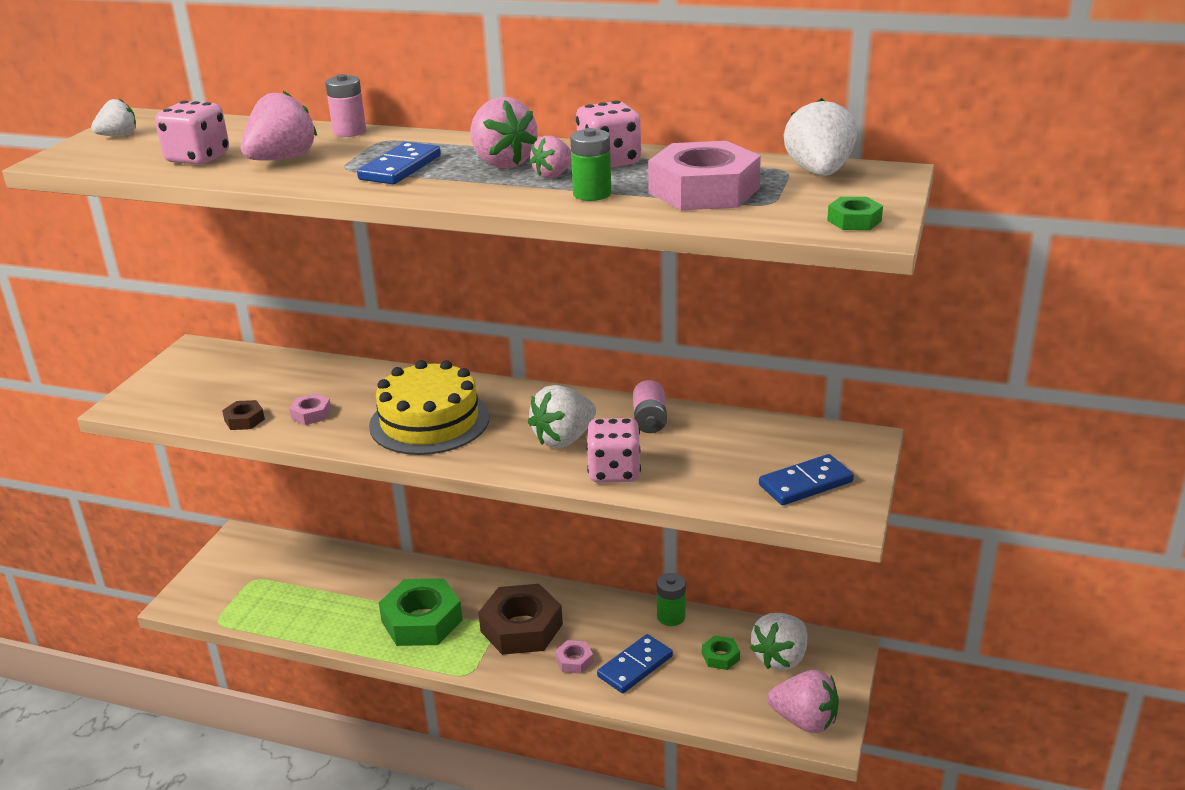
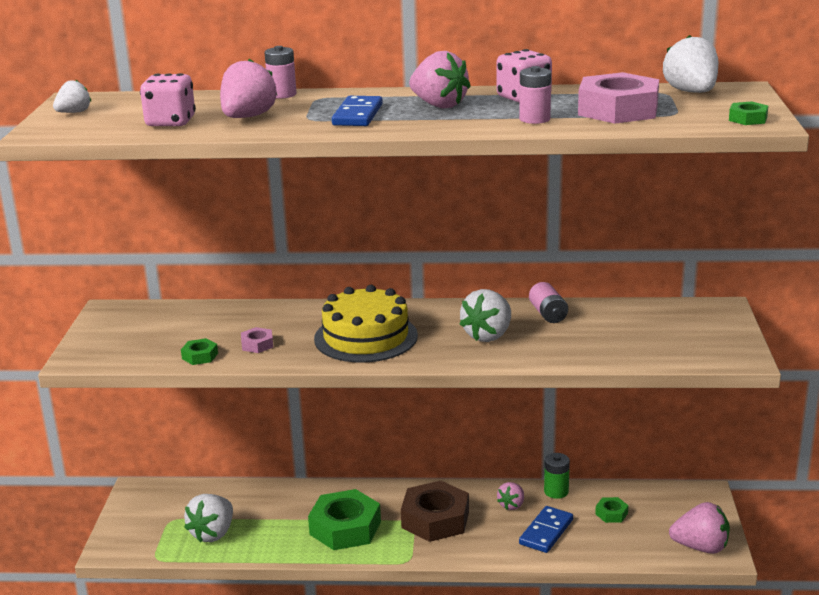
camera: 15 degrees left, 5 degrees down
brown nut [222,400,265,430] -> green nut [181,338,218,365]
pink strawberry [529,136,572,178] -> pink strawberry moved to [497,482,524,510]
pink nut [555,640,593,674] -> none
green battery [570,128,611,201] -> pink battery [519,66,551,124]
pink dice [586,418,641,483] -> none
white strawberry [750,613,808,670] -> white strawberry moved to [184,494,233,543]
blue domino [759,454,854,505] -> none

